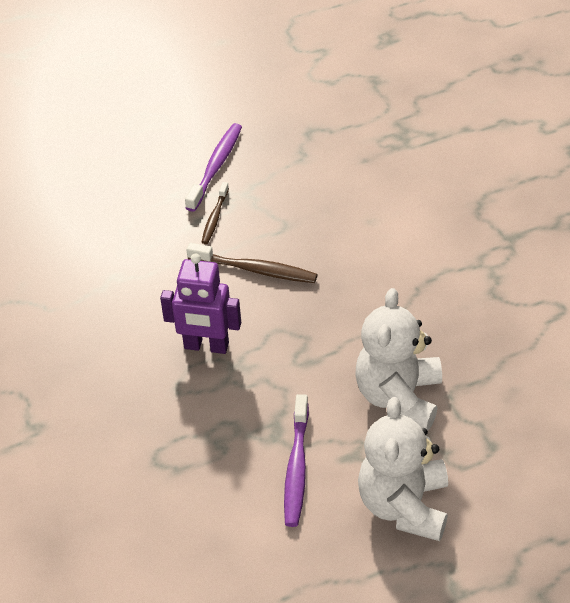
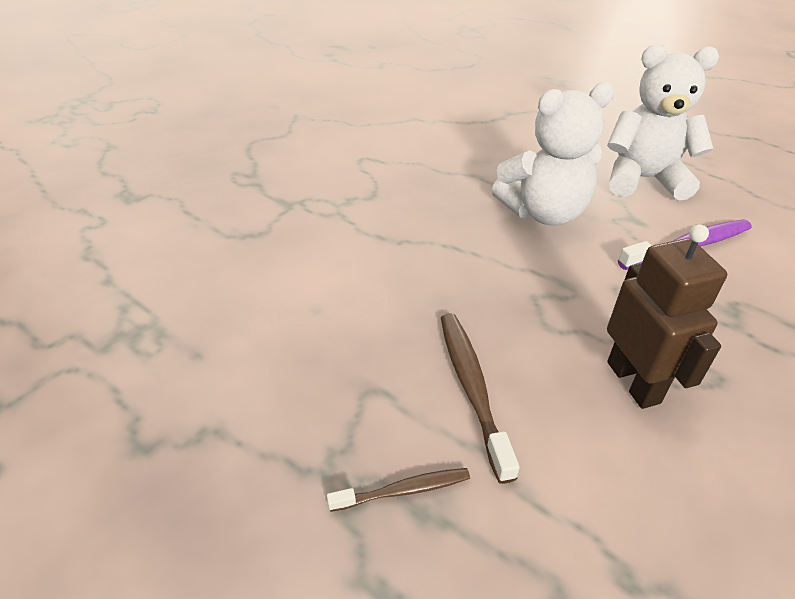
camera: 120 degrees left, 5 degrees down
purple robot [160,254,241,354] -> brown robot [607,224,727,409]
purple toothbrush [185,123,242,212] -> none
white teddy bear [358,397,448,541] -> white teddy bear turned 150 degrees counterclockwise [607,44,719,201]

